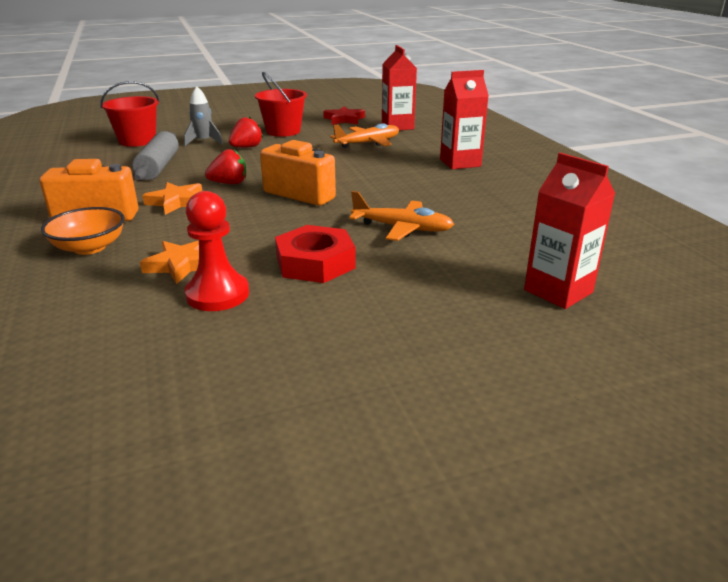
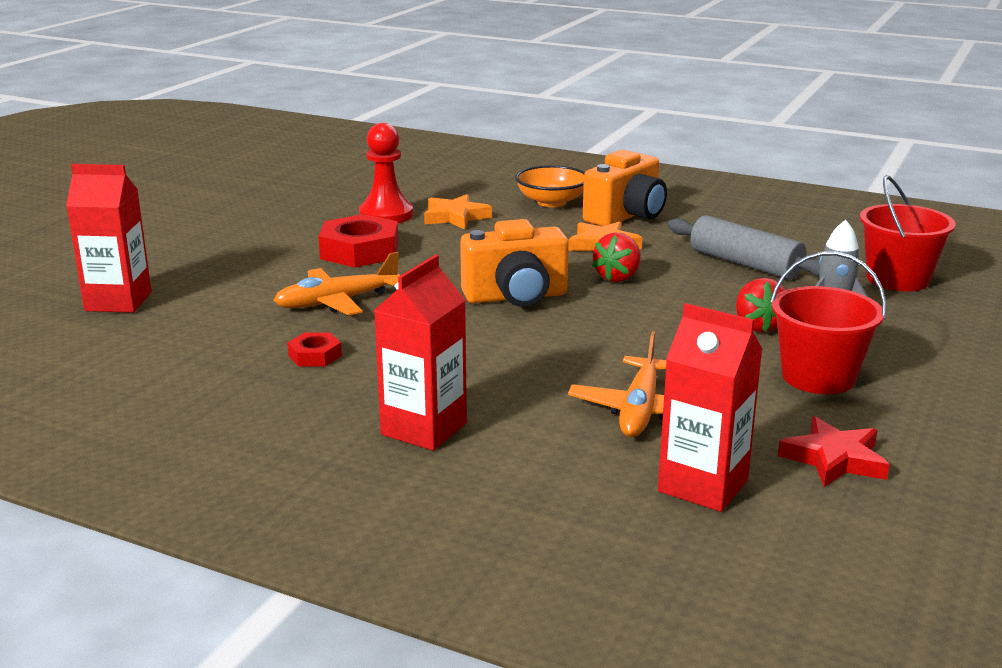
camera: 135 degrees right, 5 degrees down
none -> red nut [287,332,342,366]

